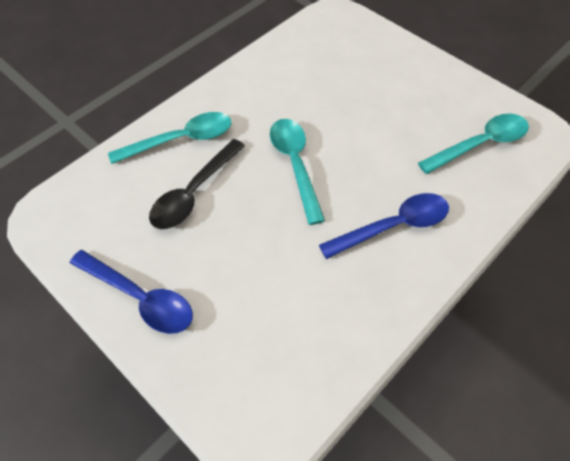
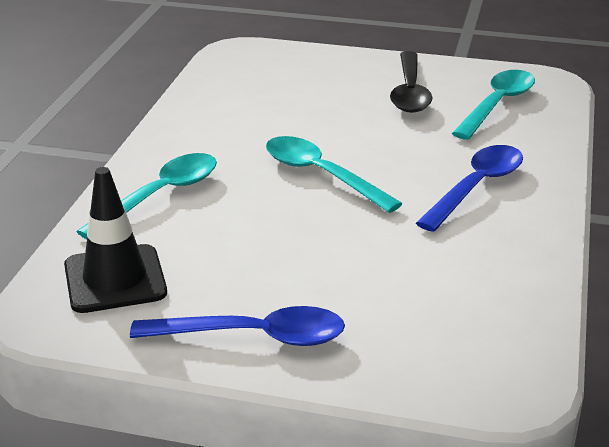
camera: 30 degrees left, 25 degrees down
black spoon [149,139,245,229] -> black spoon moved to [390,51,433,113]
none -> black traffic cone [64,167,167,313]

